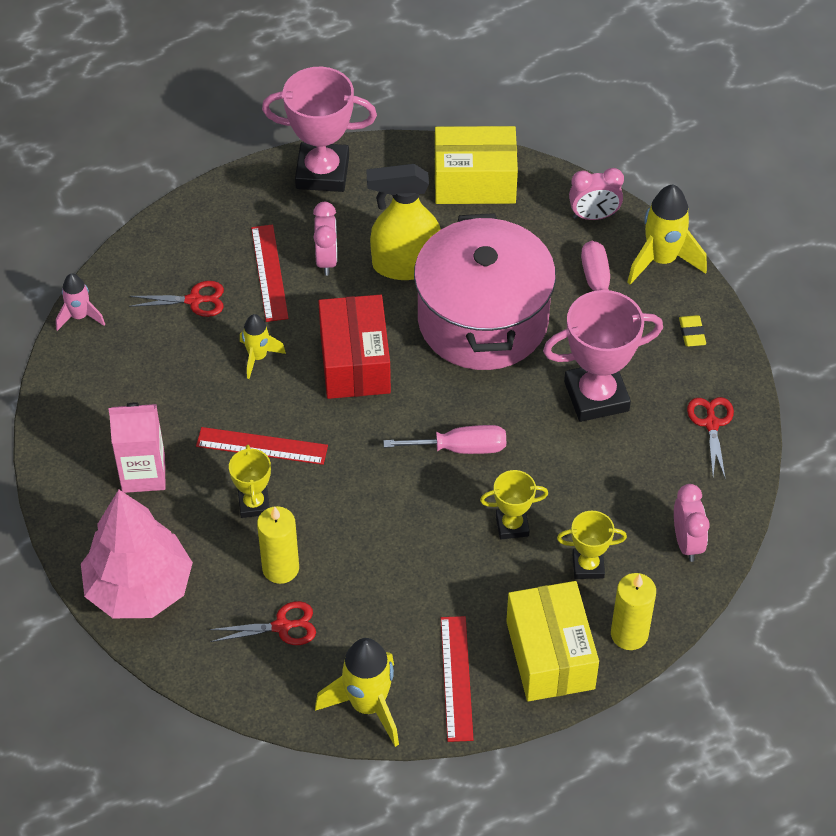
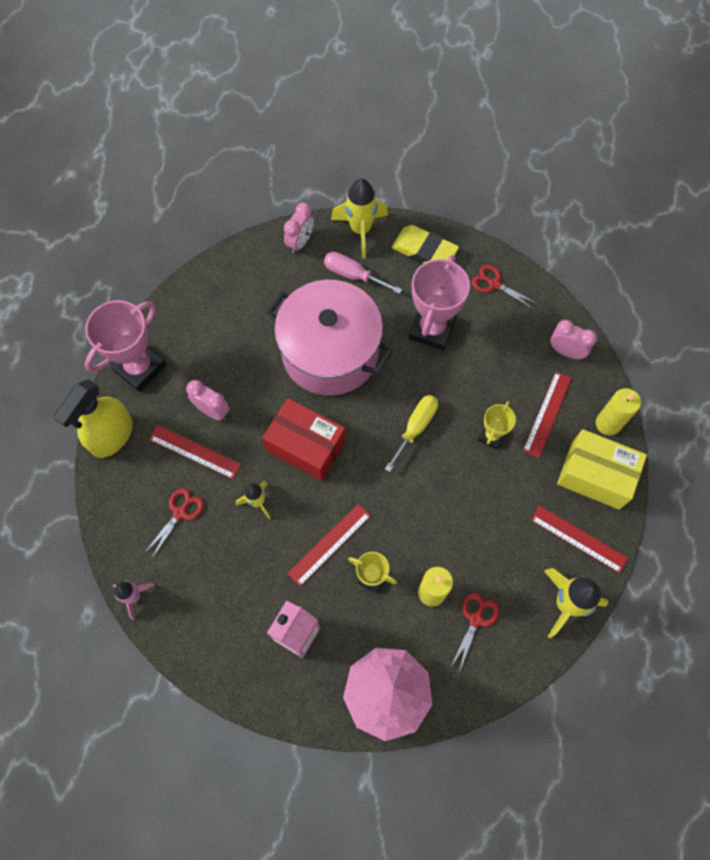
camera: 55 degrees left, 15 degrees up
yellow spray bottle [366,164,441,280] -> yellow spray bottle moved to [53,380,133,458]
pink screwdriver [383,425,506,454] -> yellow screwdriver [385,395,438,472]
yellow box [435,126,518,204] -> none
yellow trophy [557,511,627,579] -> red ruler [523,372,572,458]
yellow eraser [679,315,706,346] -> yellow eraser [392,225,459,263], size x2.07

